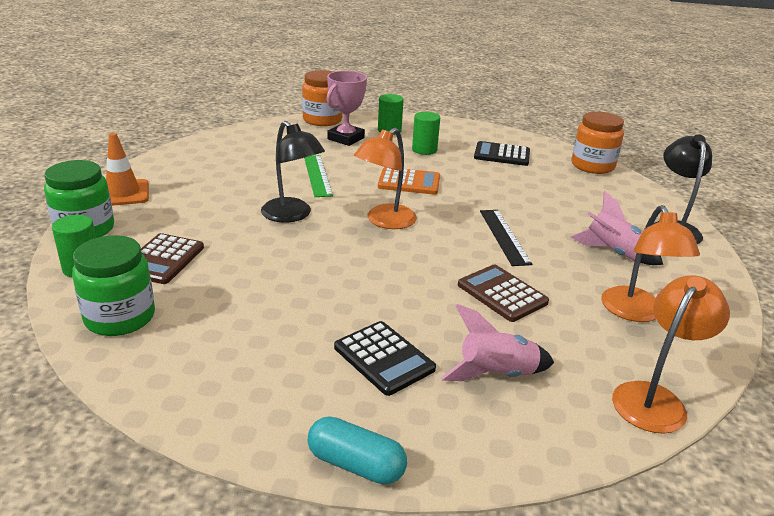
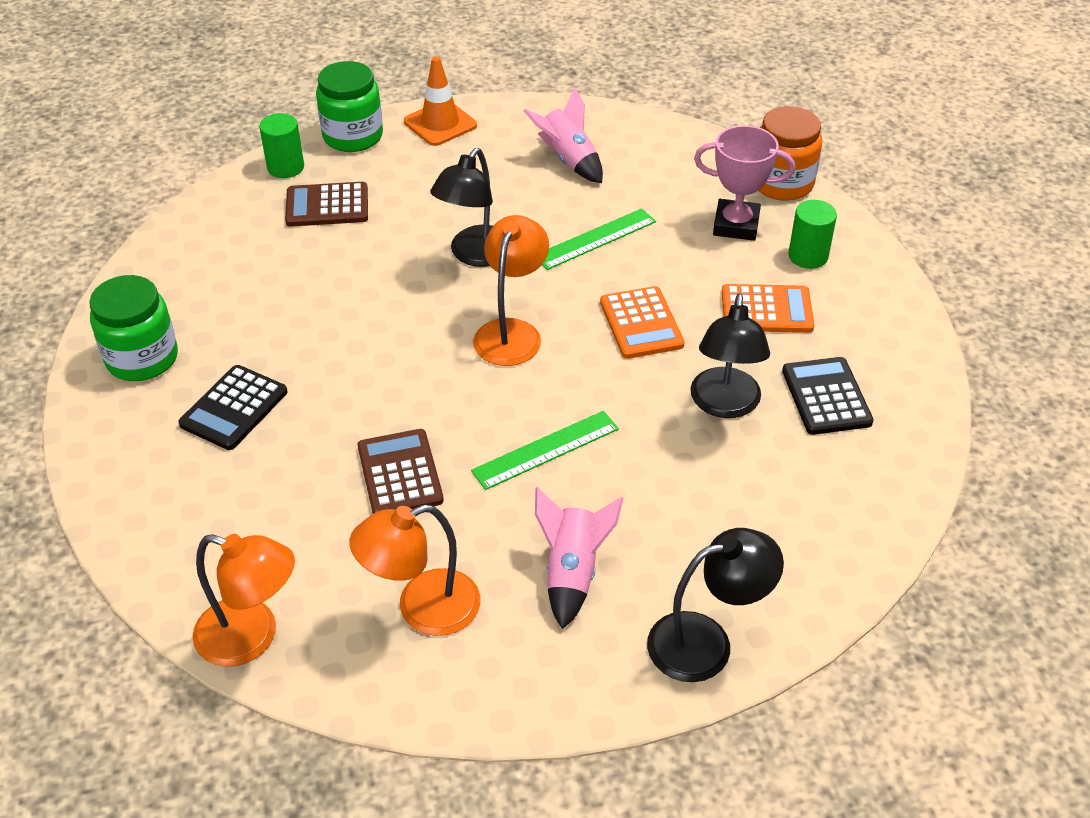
camera: 70 degrees right, 15 degrees up
green jar [72,235,155,336] -> green jar moved to [89,275,178,381]
turquoise capsule [307,416,407,484] -> none
orange lamp [354,128,417,229] -> orange lamp turned 90 degrees clockwise [473,215,549,366]
green cylinder [412,112,440,155] -> orange calculator [722,284,814,333]
pink rocket [441,304,554,381] -> pink rocket moved to [524,88,603,183]
brown calculator [458,265,549,322] -> brown calculator turned 45 degrees counterclockwise [358,429,444,514]
black ruler [480,210,532,266] -> green ruler [471,411,619,490]
orange jar [572,111,624,174] -> none
none -> black lamp [690,293,770,418]

